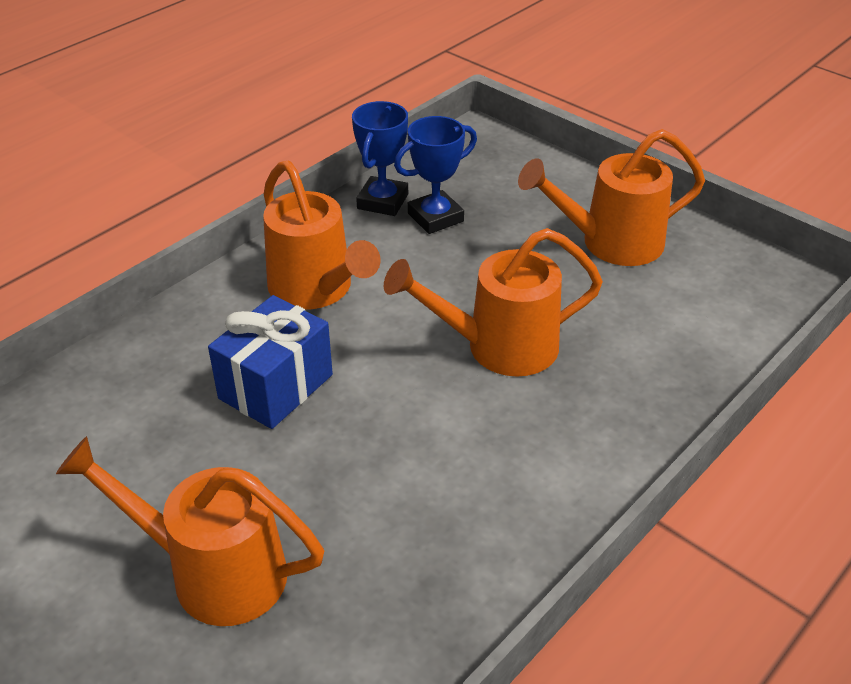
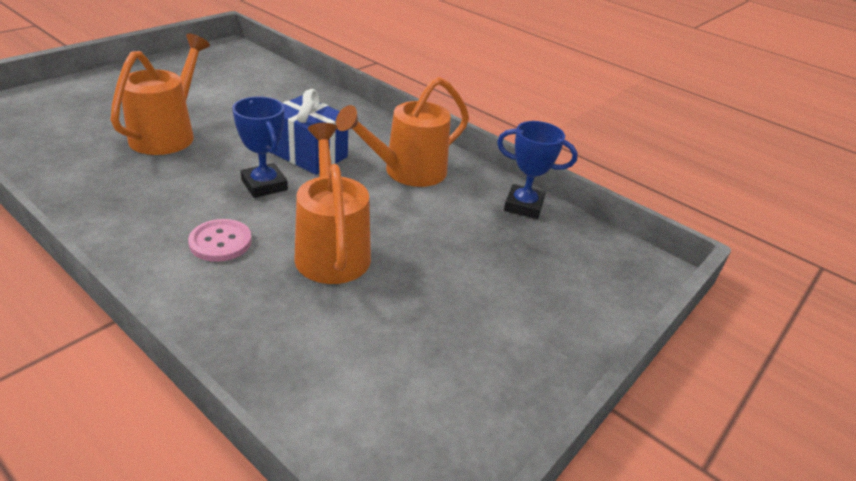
camera: 85 degrees right, 5 degrees down
blue trophy [394,116,477,234] -> blue trophy moved to [233,97,288,198]
orange watering can [518,129,705,266] -> none
none -> pink button [188,219,252,262]

